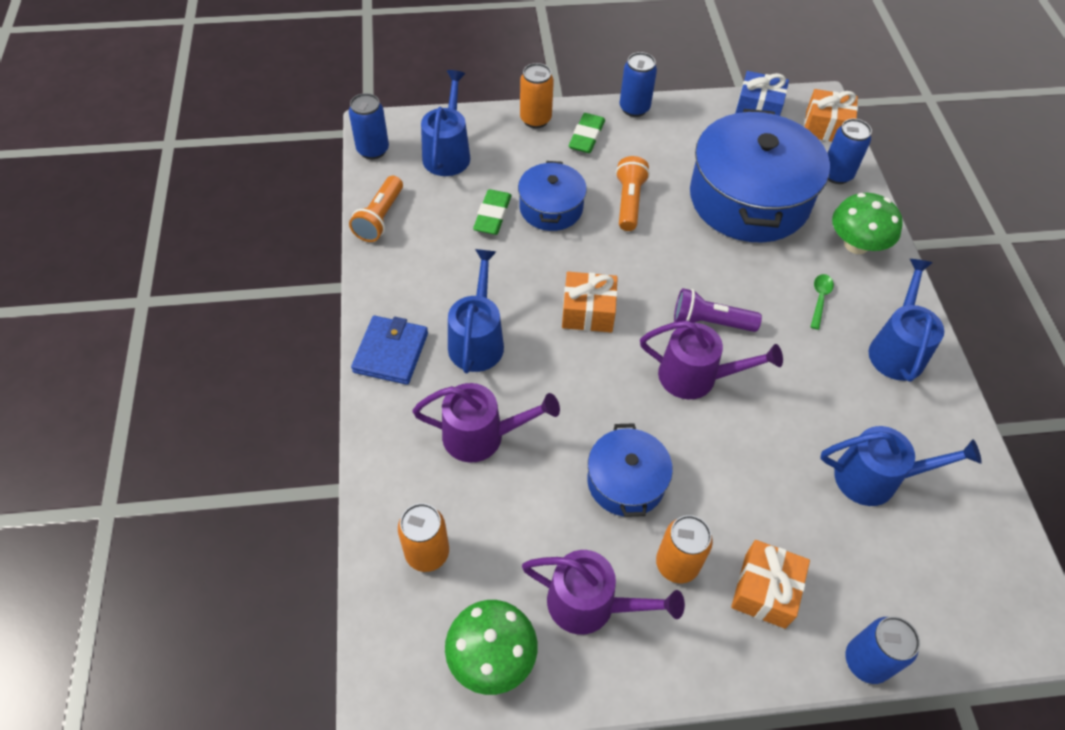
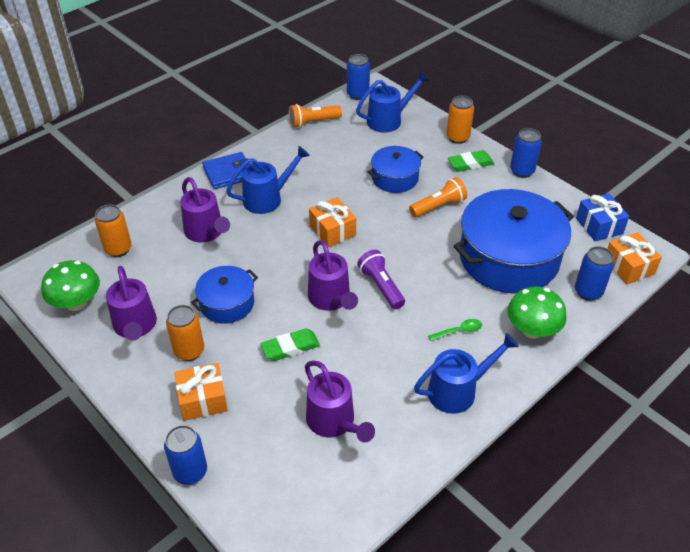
camera: 55 degrees right, 10 degrees down
green eraser [473,189,511,235] -> green eraser moved to [260,329,320,361]
blue watering can [820,426,982,506] -> purple watering can [305,360,375,443]

